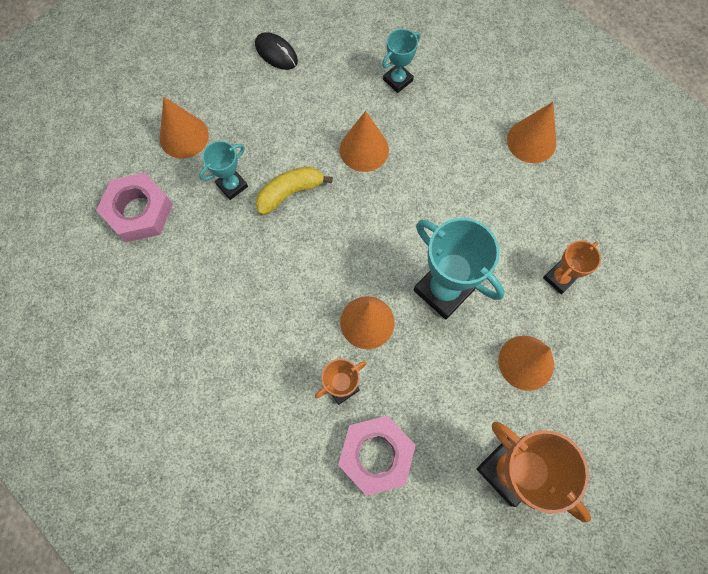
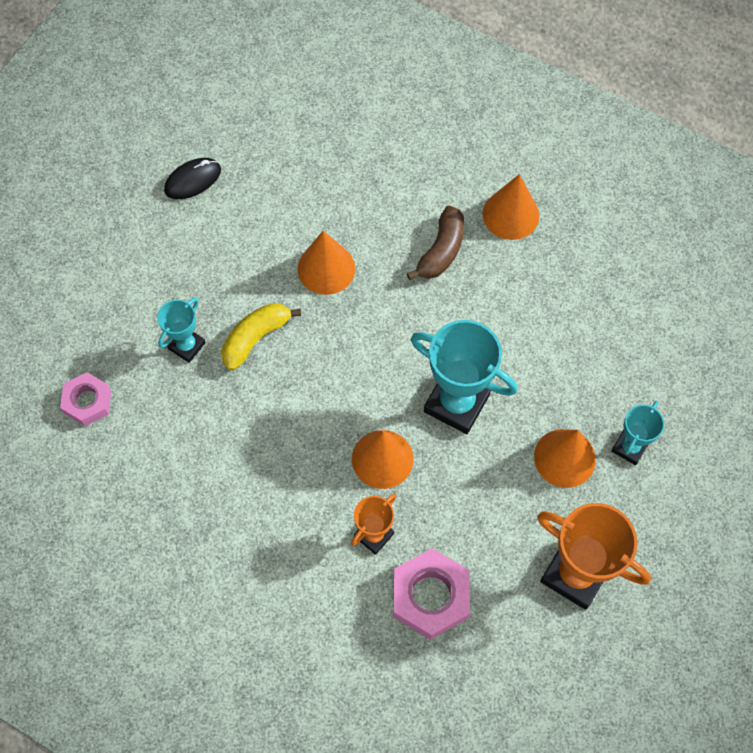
camera: 15 degrees left, 5 degrees down
pink nut [96,173,173,242] -> pink nut [60,372,111,426], size x0.64
orange cone [160,97,209,159] -> none
black mouse [255,32,298,70] -> black mouse turned 60 degrees counterclockwise [164,158,221,199]
turquoise trophy [382,29,420,93] -> turquoise trophy moved to [611,401,664,465]
orange trophy [543,240,601,294] -> none
none -> brown banana [407,206,464,280]

